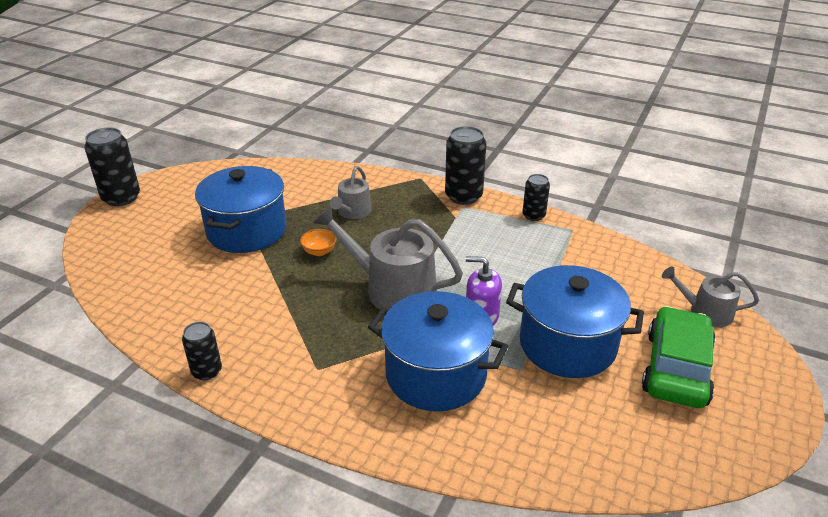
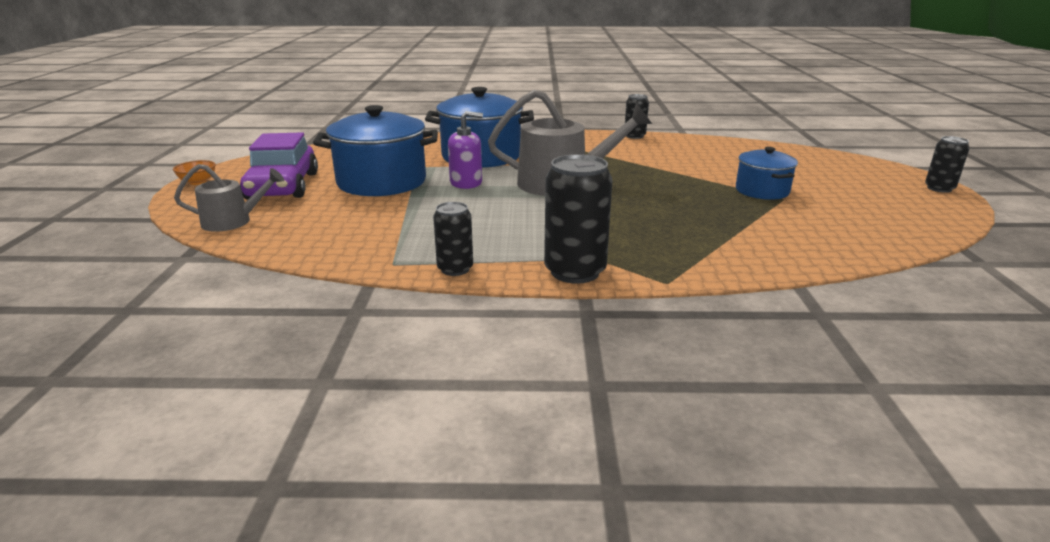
camera: 155 degrees right, 10 degrees down
black can [84,128,140,206] -> black can [925,136,970,193], size x0.59
blue pot [195,166,287,253] -> blue pot [736,147,798,200], size x0.57
orange bowl [300,229,337,256] -> orange bowl moved to [173,160,216,185]
grey watering can [330,166,372,219] -> none
green car [642,306,716,408] -> purple car [240,132,318,200]

